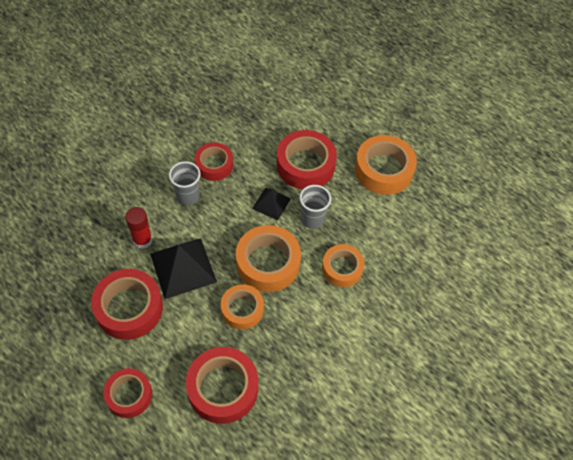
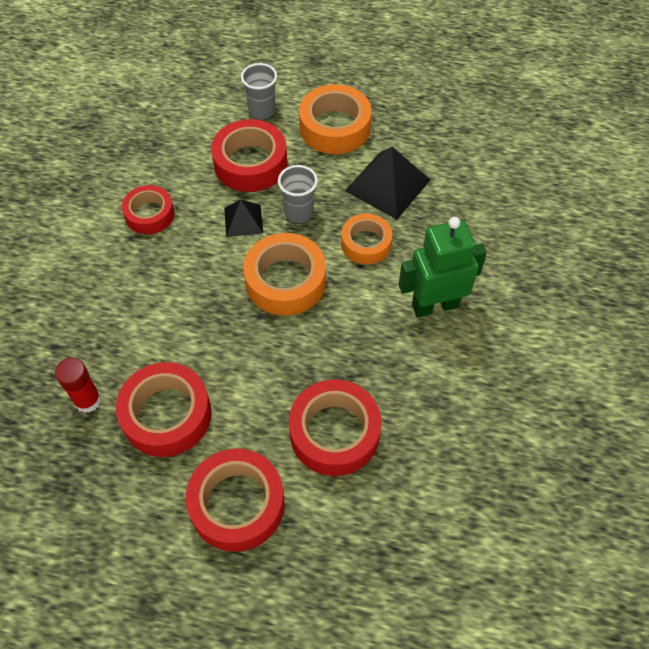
camera: 30 degrees left, 0 degrees up
red tape [103,368,152,418] -> red tape [186,448,285,552], size x1.56
red glue stick [125,207,153,249] -> red glue stick moved to [55,358,101,413]
black pyramid [150,238,217,299] -> black pyramid moved to [345,147,430,219]
grey cup [169,161,201,206] -> grey cup moved to [241,63,277,119]
orange tape [221,284,264,330] -> none
none -> green robot [398,217,487,318]

